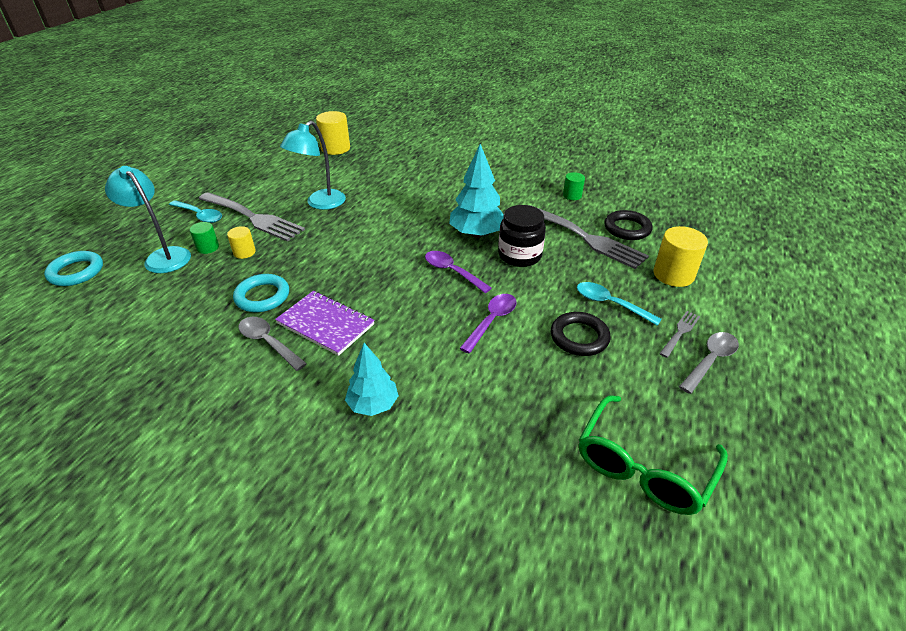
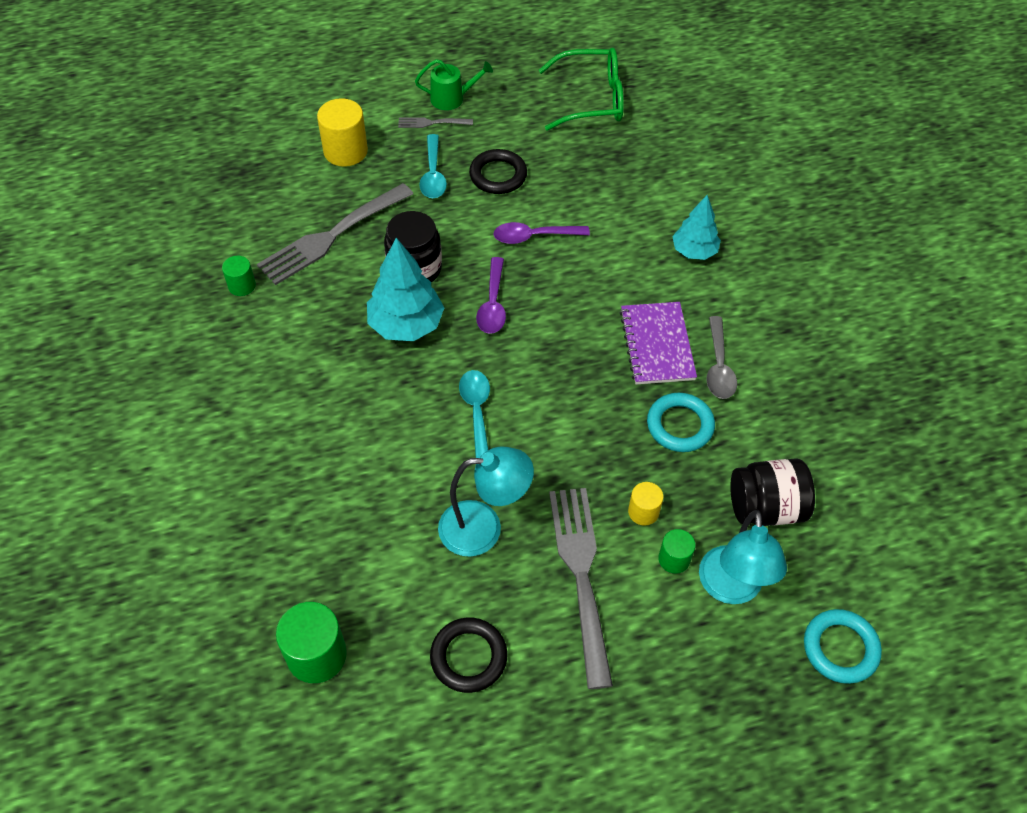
camera: 130 degrees left, 15 degrees up
turquoise spoon [169,200,222,223] -> turquoise spoon moved to [459,370,490,458]
yellow cylinder [316,111,350,155] -> green cylinder [276,602,347,683]
grey fork [529,205,649,269] -> grey fork turned 135 degrees counterclockwise [257,183,413,285]
black ring [604,210,653,240] -> black ring moved to [430,618,507,693]
grey spoon [679,332,739,394] -> green watering can [415,59,493,110]
none -> black jar [730,458,815,526]

